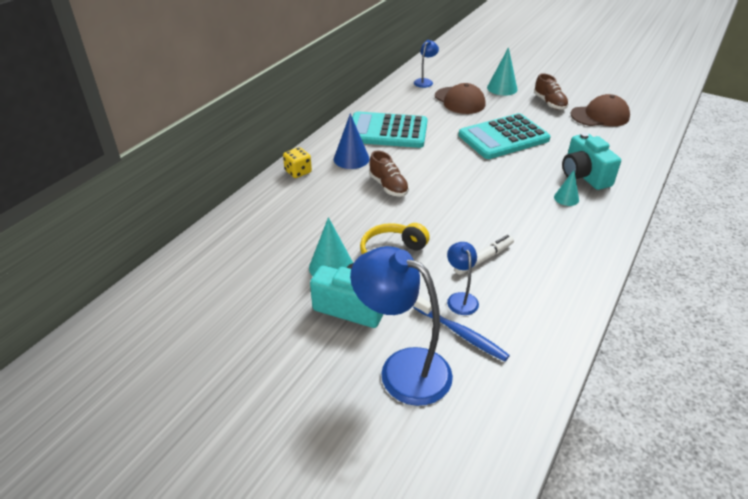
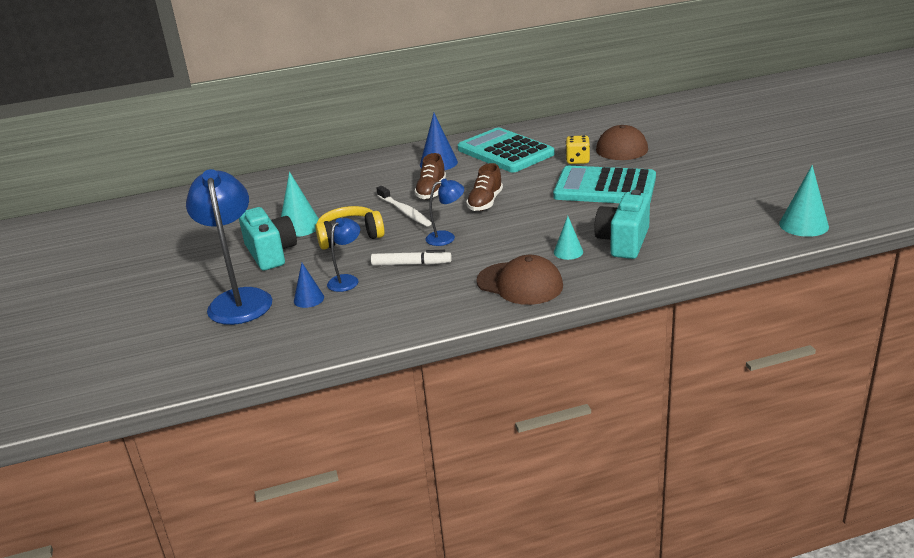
camera: 45 degrees right, 10 degrees down
yellow dice [283,147,312,178] -> yellow dice moved to [566,135,590,164]
blue toothbrush [413,296,510,361] -> blue cone [294,263,324,308]
blue lamp [414,40,439,88] -> blue lamp moved to [426,179,464,246]
turquoise cone [487,47,518,96] -> turquoise cone moved to [779,165,829,237]
brown shoe [534,73,569,110] -> brown shoe moved to [466,163,503,211]
brown cap [571,94,630,126] -> brown cap moved to [476,255,563,305]
none -> white toothbrush [376,186,432,227]

